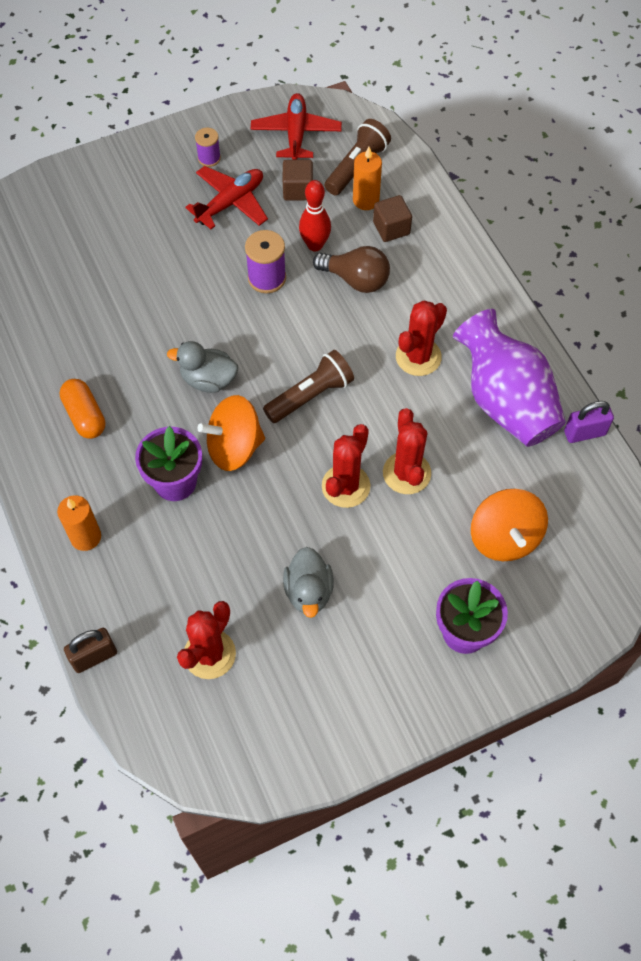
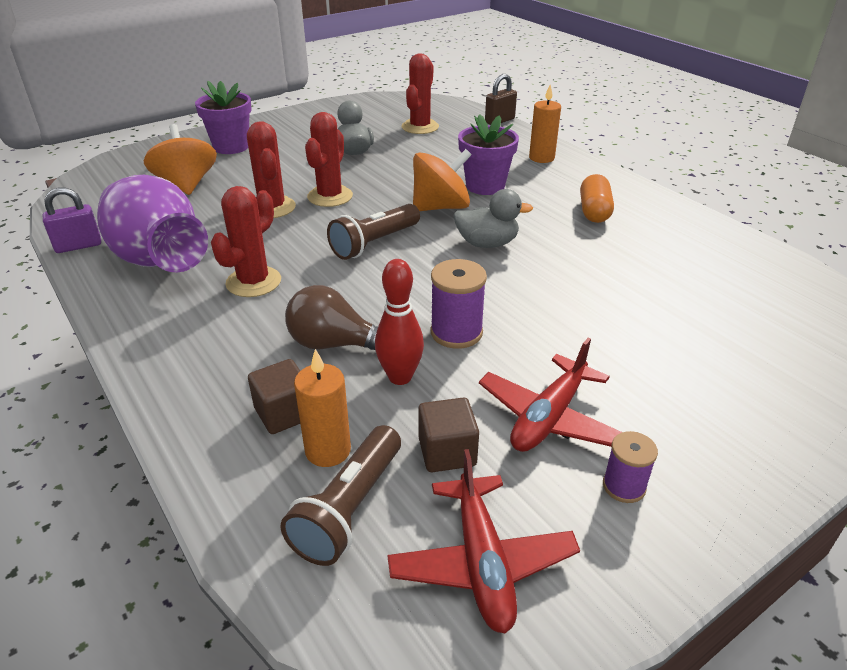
camera: 170 degrees right, 25 degrees down
orange capsule [60,379,105,439] -> orange capsule turned 45 degrees clockwise [580,174,614,223]

